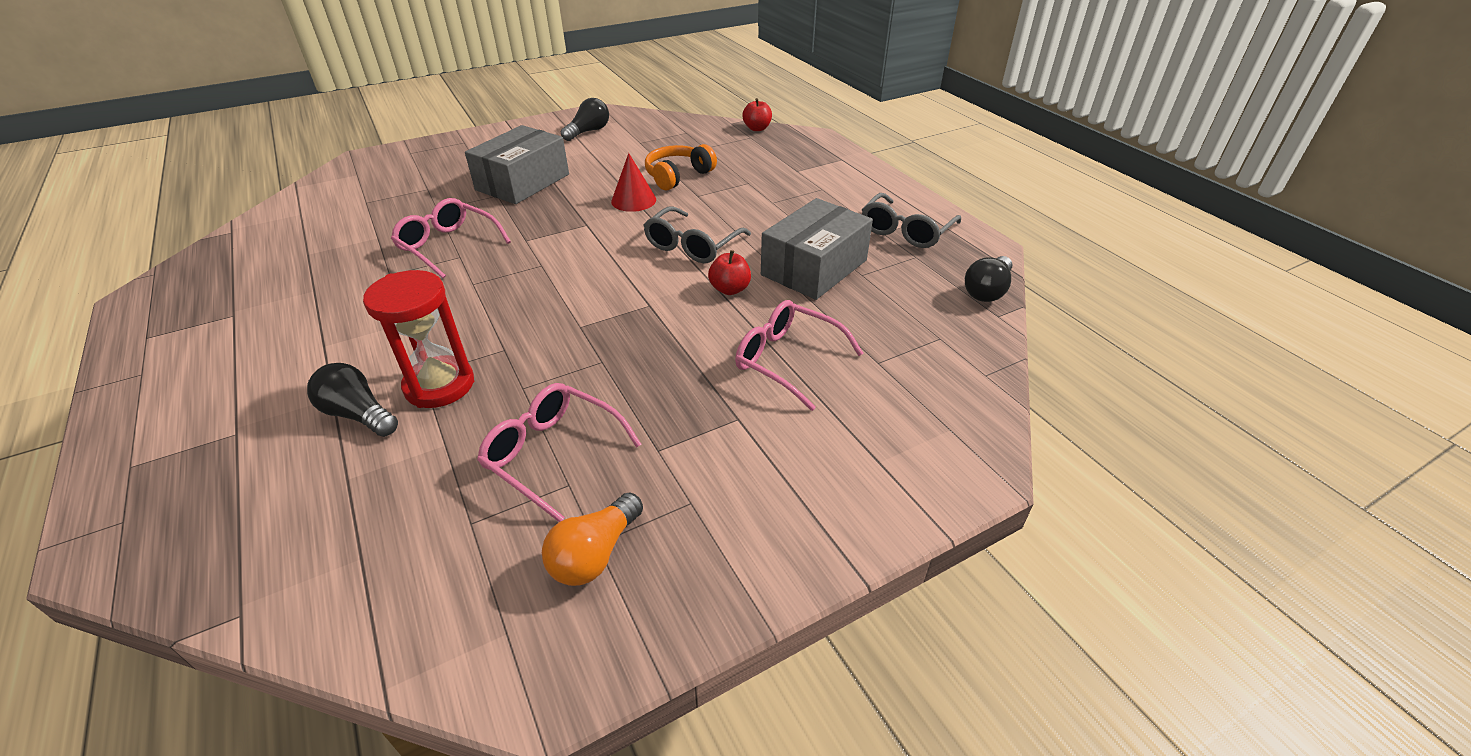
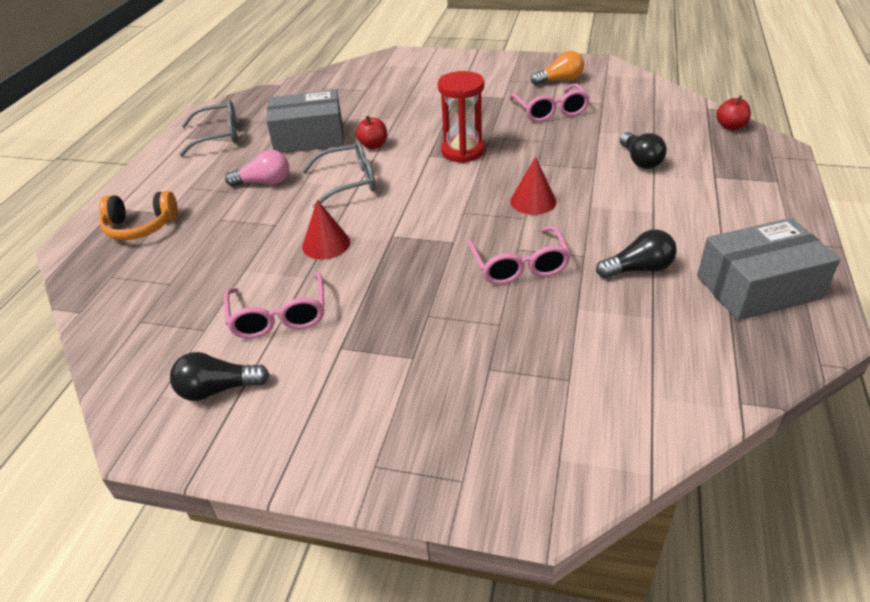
camera: 135 degrees left, 0 degrees up
red hourglass [363,270,474,408] -> red hourglass moved to [438,71,485,163]
grey box [465,125,569,204] -> grey box moved to [697,218,841,320]
orange headphones [645,144,717,190] -> orange headphones moved to [99,191,178,240]
pink glasses [735,300,863,411] -> pink glasses moved to [224,272,325,338]
red apple [742,98,772,131] -> red apple moved to [716,95,751,130]
black light bulb [965,256,1013,302] -> black light bulb moved to [596,229,677,278]
none -> pink light bulb [225,150,289,187]
none -> red cone [510,157,556,215]

